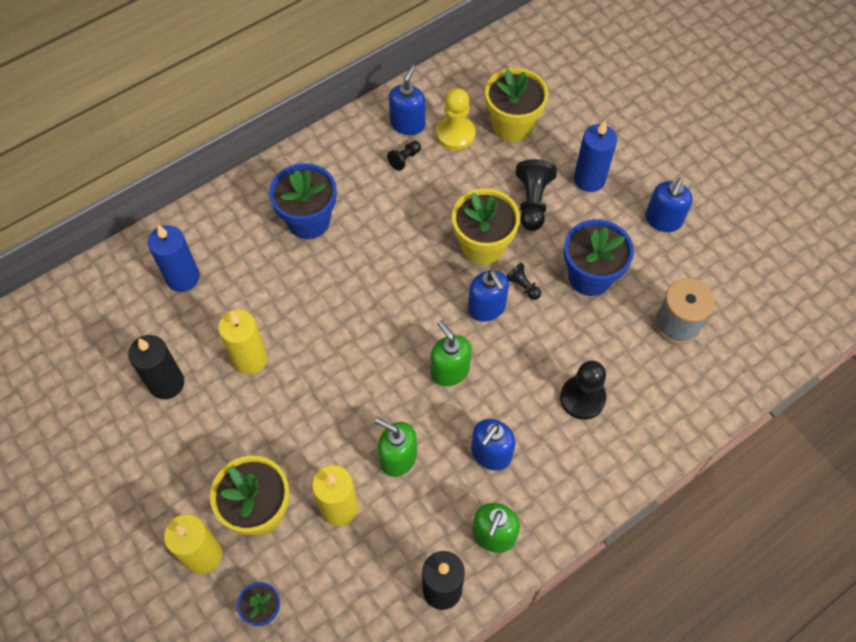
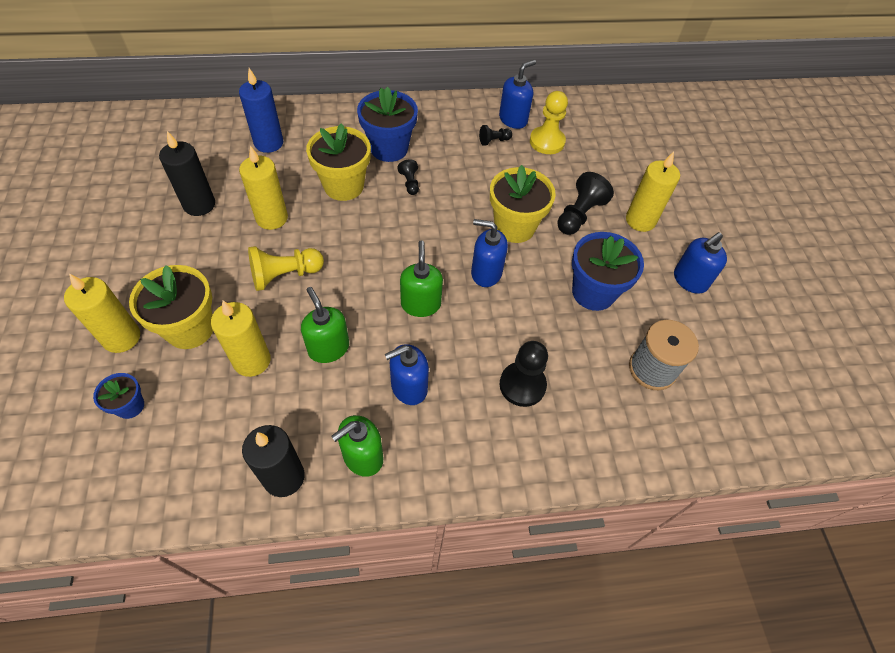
camera: 25 degrees right, 5 degrees down
blue soap dispenser [468,270,509,322] -> blue soap dispenser turned 105 degrees clockwise [471,219,508,287]
yellow flower pot [485,68,548,142] -> yellow flower pot moved to [306,123,371,201]
black pawn [506,263,541,300] -> black pawn moved to [397,159,419,195]
blue candle [574,120,617,192] -> yellow candle [626,152,680,232]
none -> yellow pawn [248,246,324,291]

